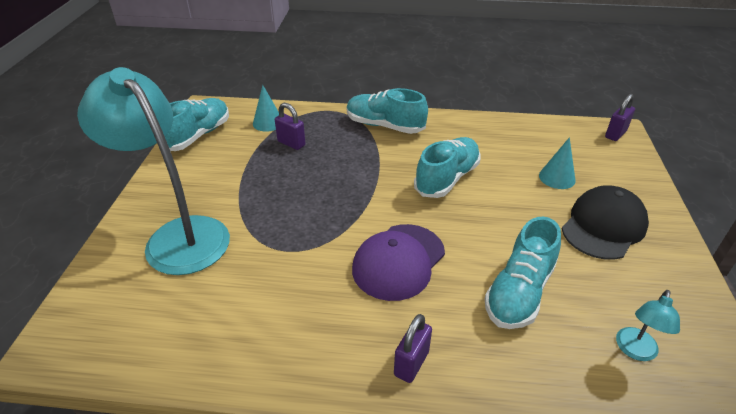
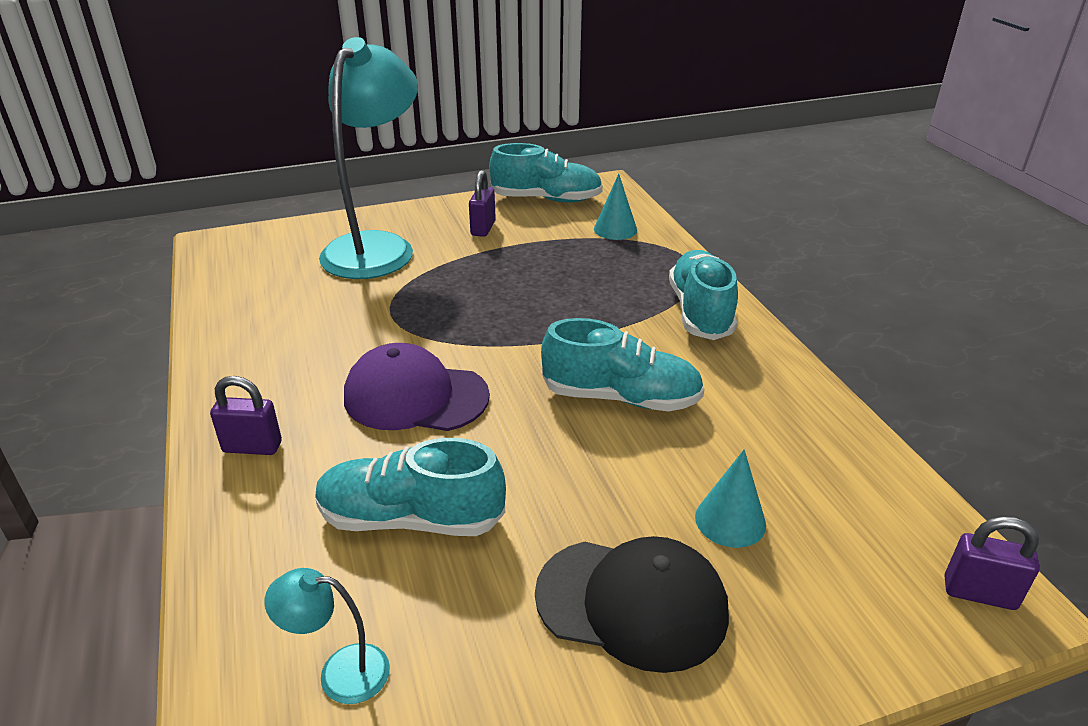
camera: 65 degrees right, 5 degrees down
purple padlock [275,103,306,150] -> purple padlock moved to [469,170,496,237]

